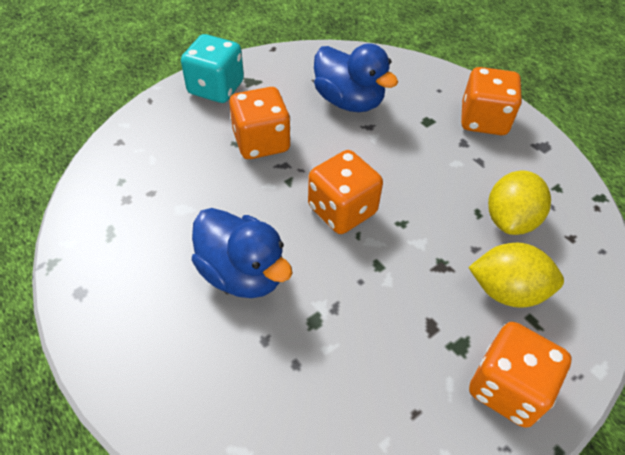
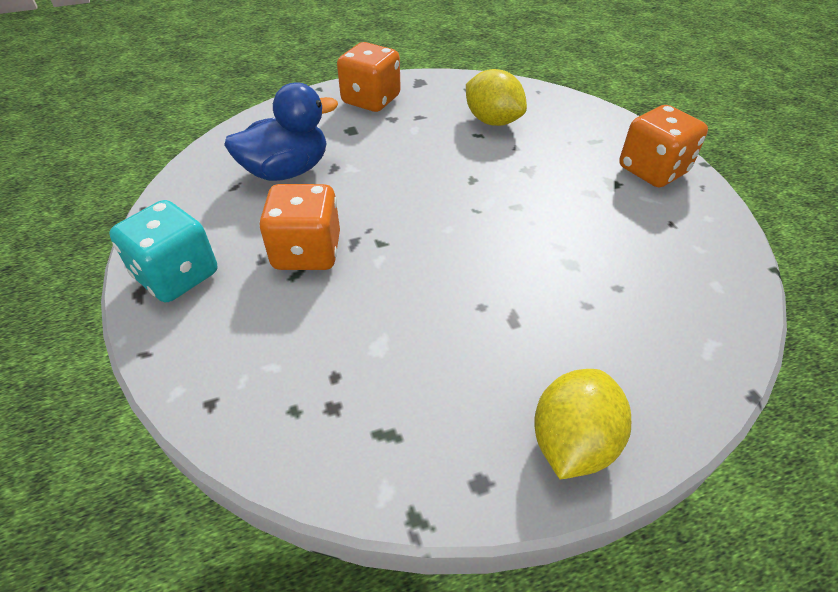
camera: 70 degrees left, 5 degrees down
blue duck [191,208,292,298] -> none
orange dice [308,150,383,234] -> none
yellow lemon [468,243,564,308] -> yellow lemon moved to [534,369,631,479]

